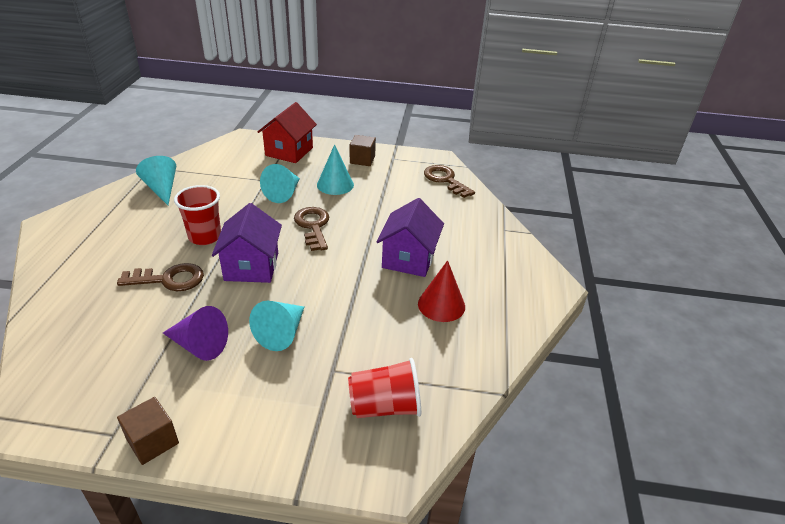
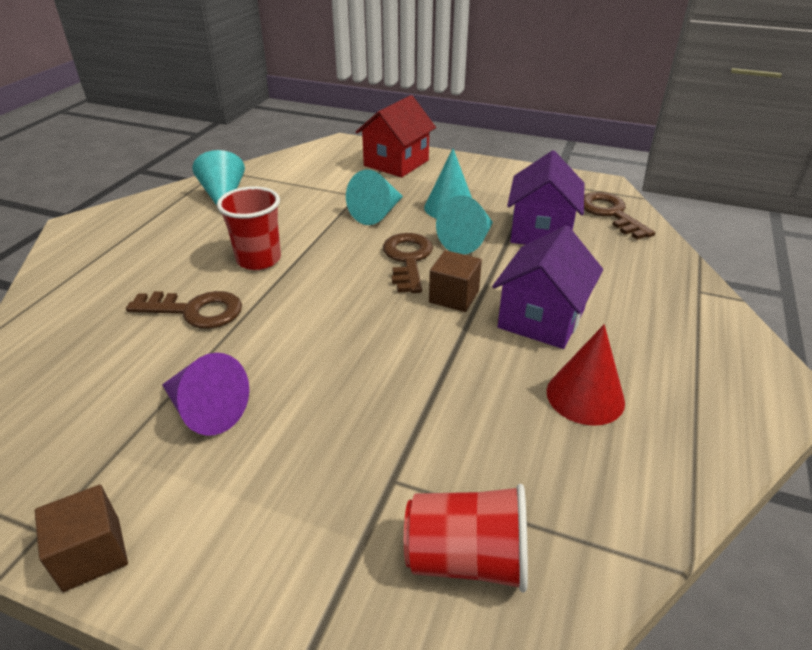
camera: 15 degrees right, 0 degrees up
purple house [212,203,282,283] -> purple house moved to [507,150,585,245]
turquoise cone [249,301,304,351] -> turquoise cone moved to [436,195,493,254]
brown cube [350,135,376,166] -> brown cube moved to [429,250,482,312]

